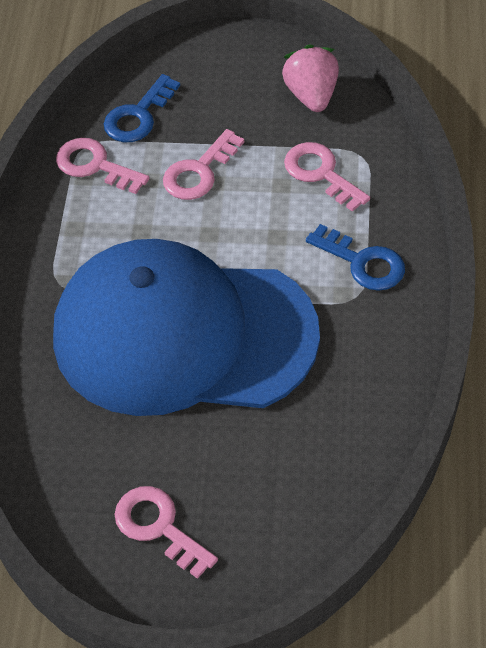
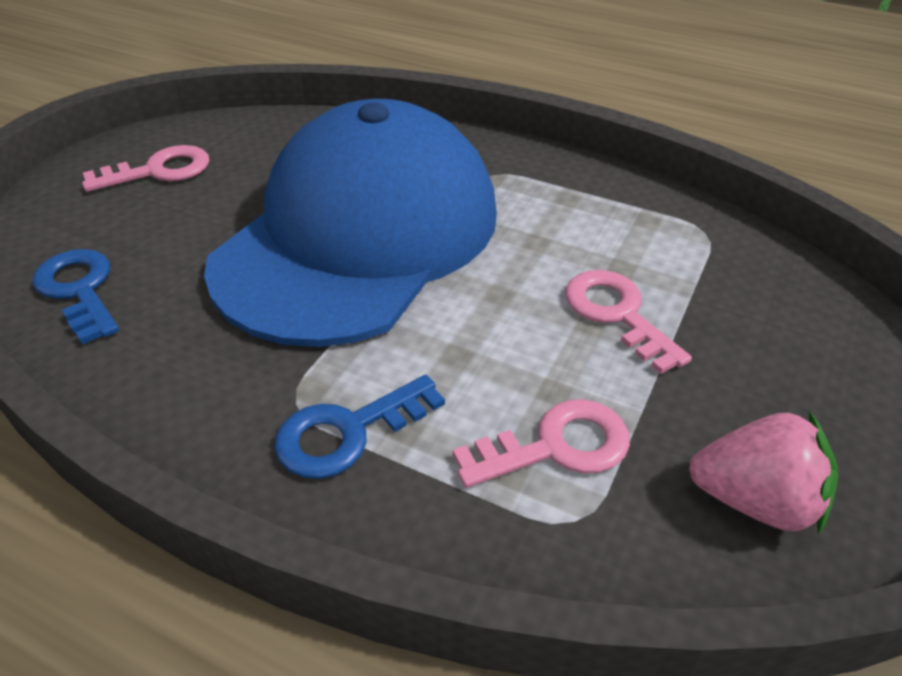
camera: 110 degrees right, 10 degrees down
pink key [56,138,150,194] -> none
blue key [104,74,180,142] -> blue key moved to [32,249,119,344]

